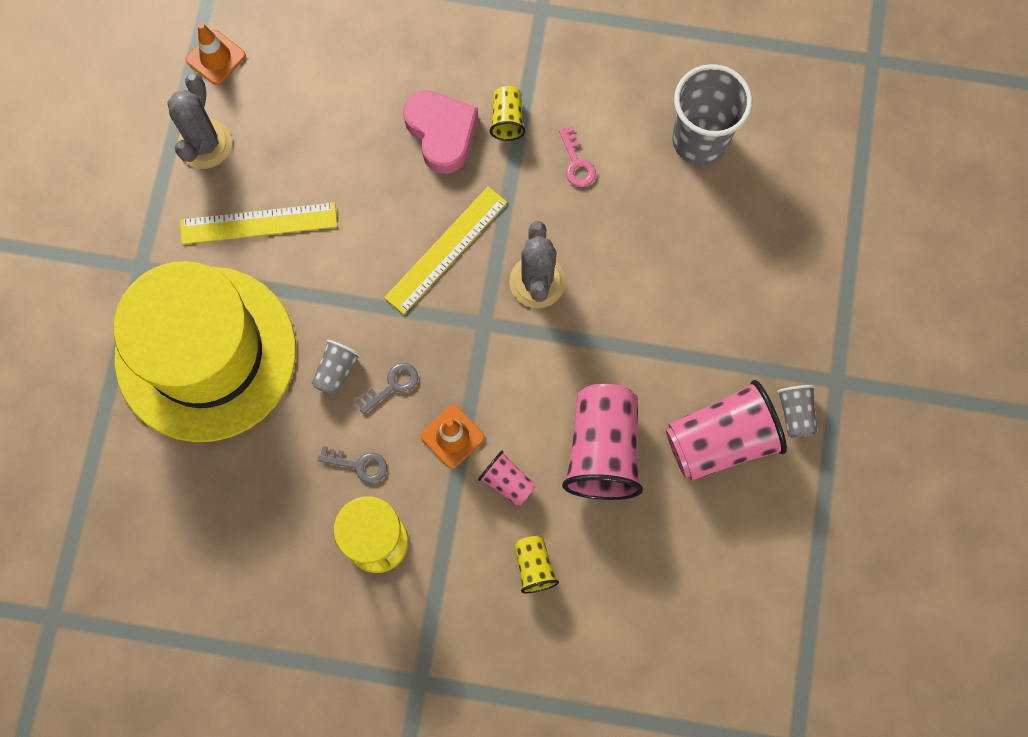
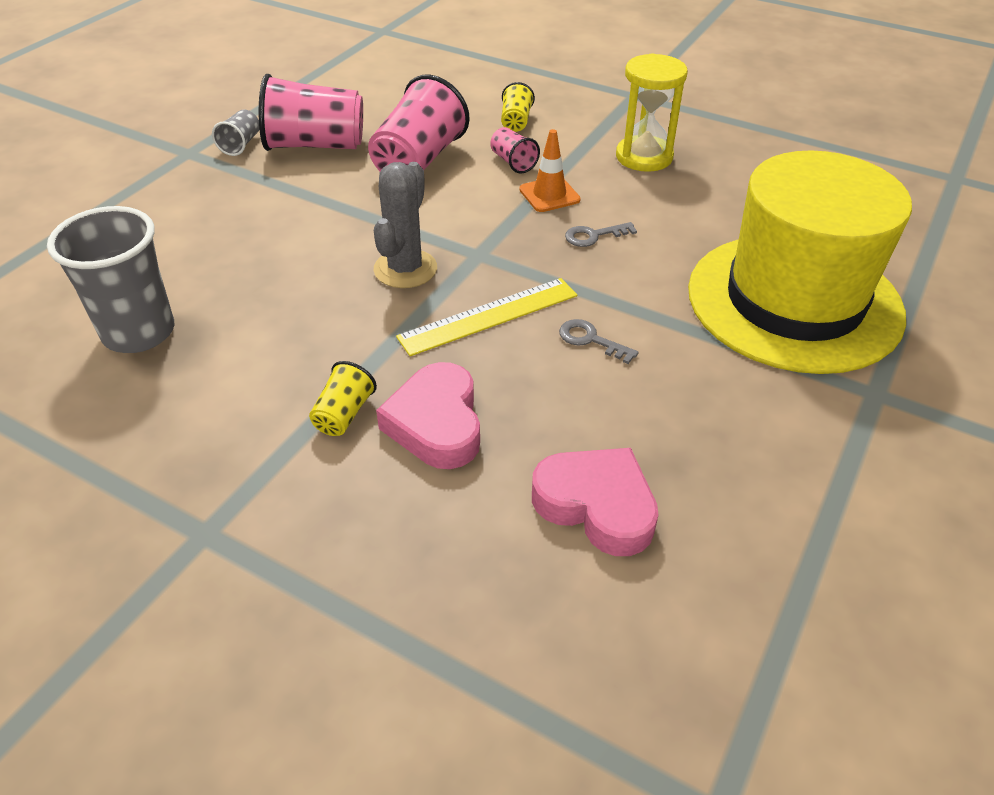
camera: 160 degrees left, 30 degrees down
grey cactus [167,73,232,169] -> none
yellow ruler [180,202,337,244] -> none
orange traffic cone [186,22,246,85] -> none
grey cup [312,340,361,396] -> none
grey key [318,446,387,484] -> grey key moved to [559,319,639,364]
pink key [559,126,596,187] -> none
none -> pink heart [532,448,659,556]

